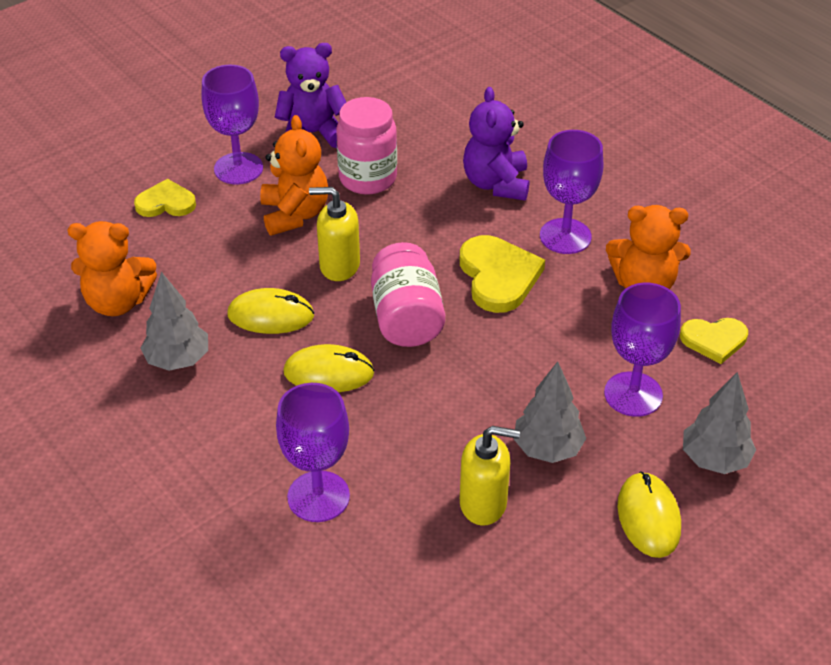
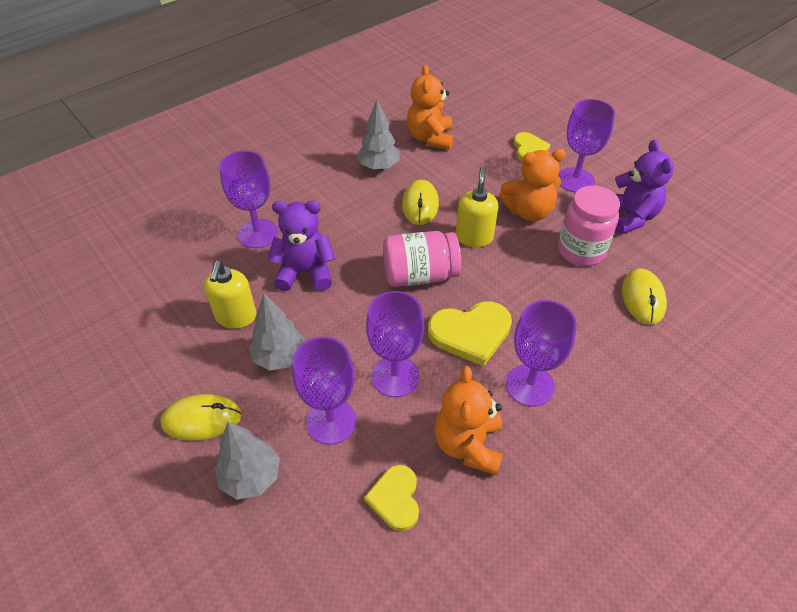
camera: 90 degrees right, 5 degrees up
yellow mouse [283,344,375,392] -> yellow mouse moved to [622,268,667,325]
purple teddy bear [463,87,529,200] -> purple teddy bear moved to [267,200,336,291]
none -> purple goblet [366,291,424,397]

